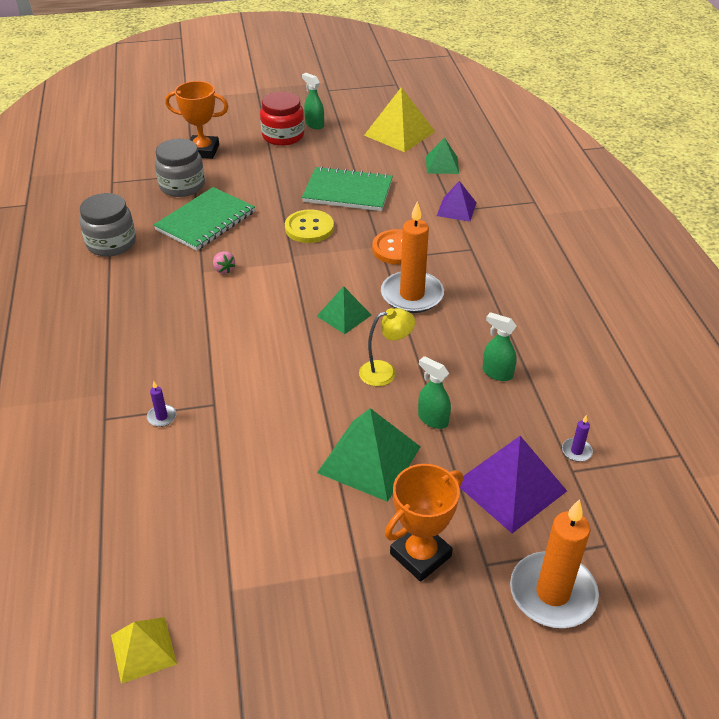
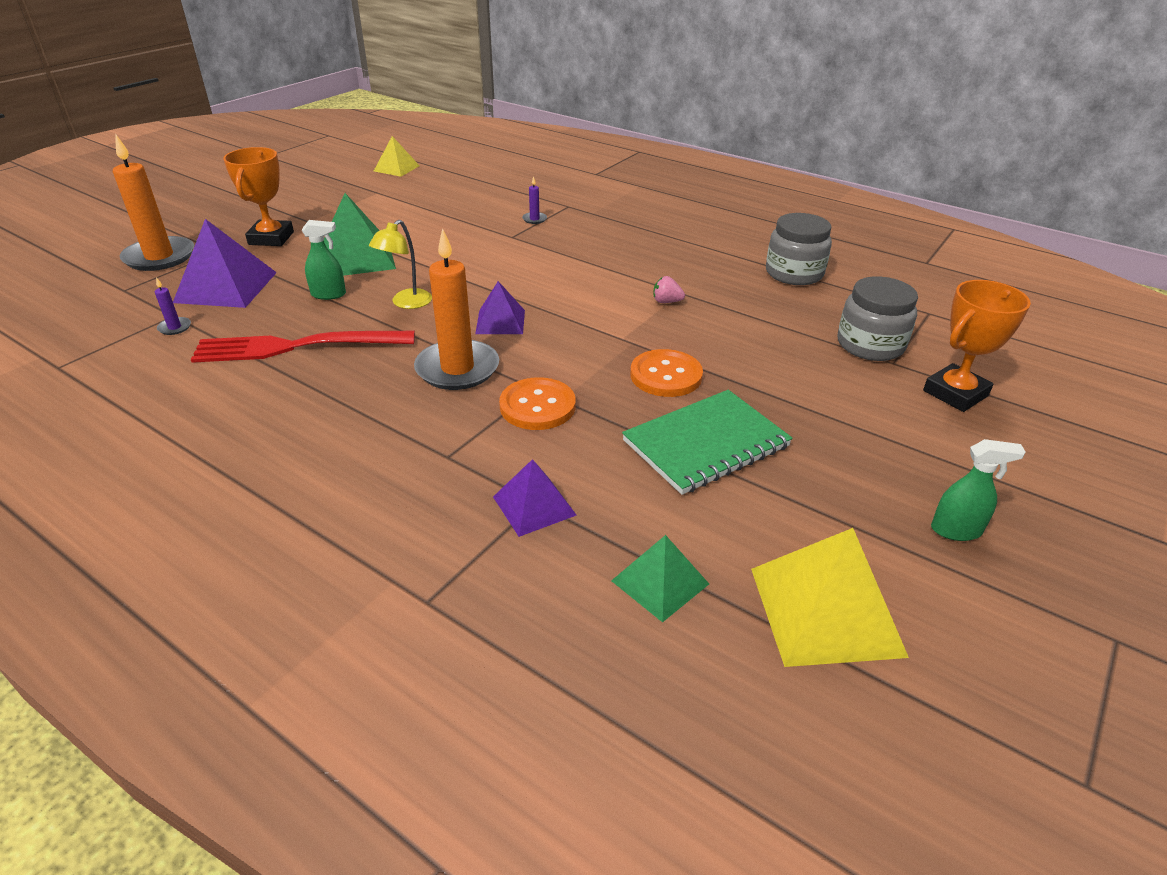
camera: 135 degrees right, 5 degrees down
green notebook [154,187,255,251] -> none
red jar [260,92,304,146] -> none
yellow button [285,209,334,243] -> orange button [630,349,703,397]
green pyramid [317,286,372,334] -> purple pyramid [475,281,525,334]
green spray bottle [483,312,517,381] -> red fork [191,331,415,363]

